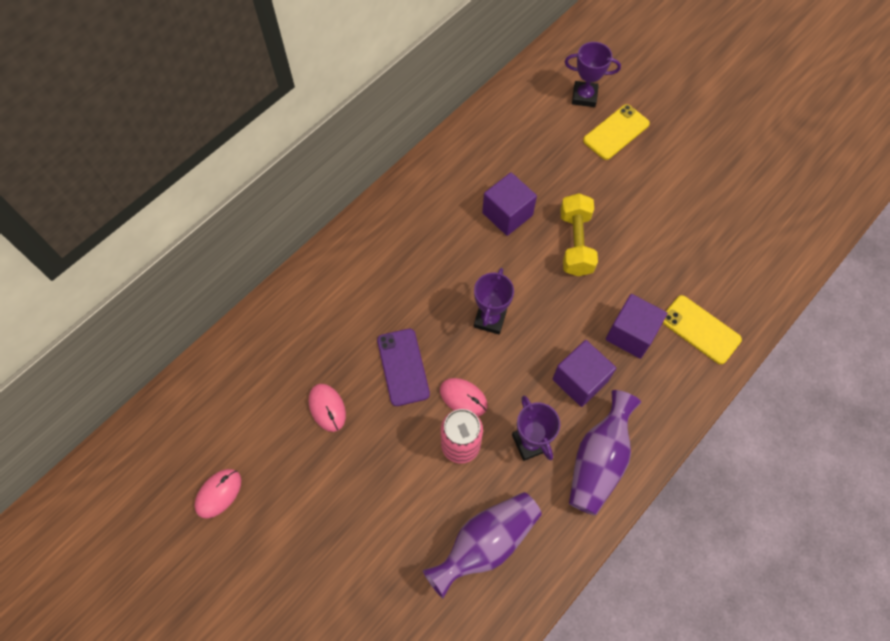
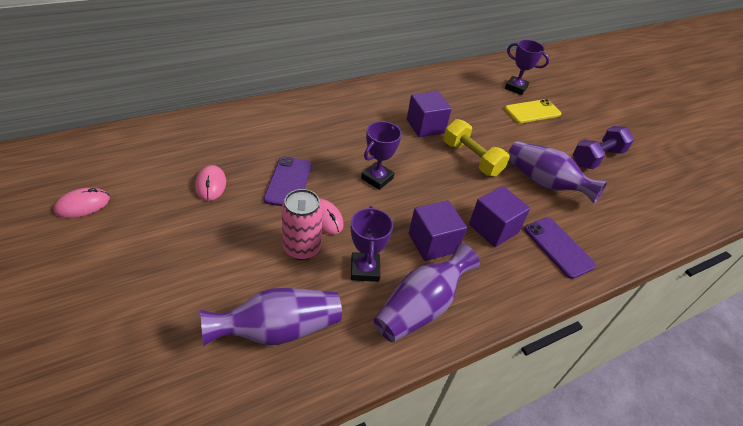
camera: 15 degrees right, 20 degrees down
yellow dumbbell [560,193,598,276] -> yellow dumbbell turned 60 degrees counterclockwise [443,119,510,176]
yellow phone [663,295,742,364] -> purple phone [524,217,596,279]
none -> purple vase [508,141,608,204]
none -> purple dumbbell [572,126,634,169]

